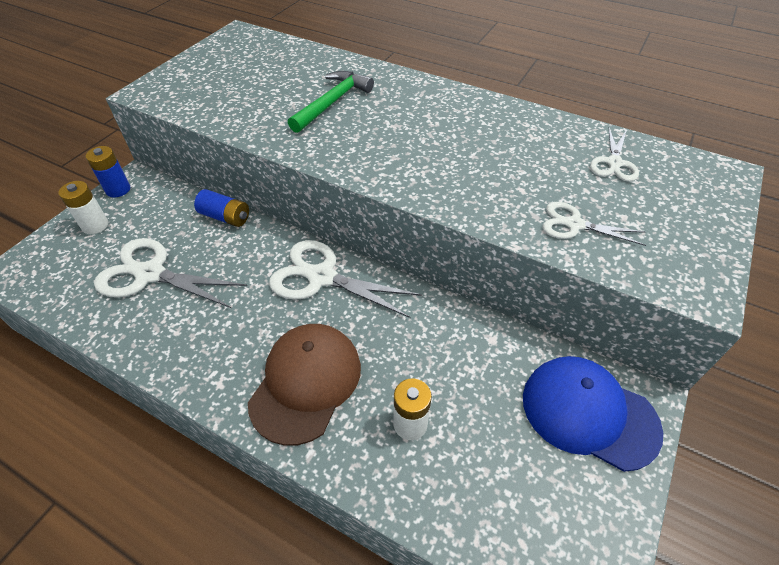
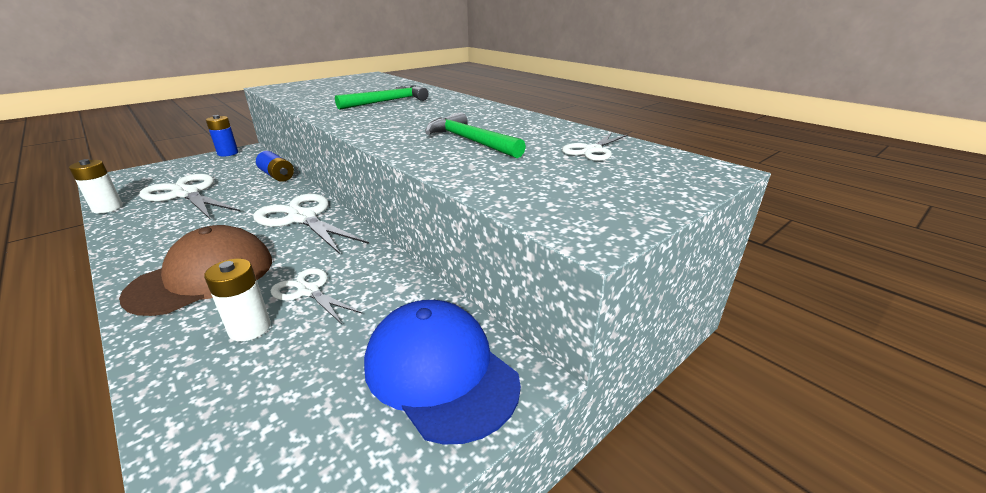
camera: 20 degrees right, 20 degrees down
white battery [58,181,108,234] -> white battery moved to [69,159,123,213]
white scissors [542,202,646,246] -> white scissors moved to [271,268,362,324]
none -> green hammer [425,112,526,158]

